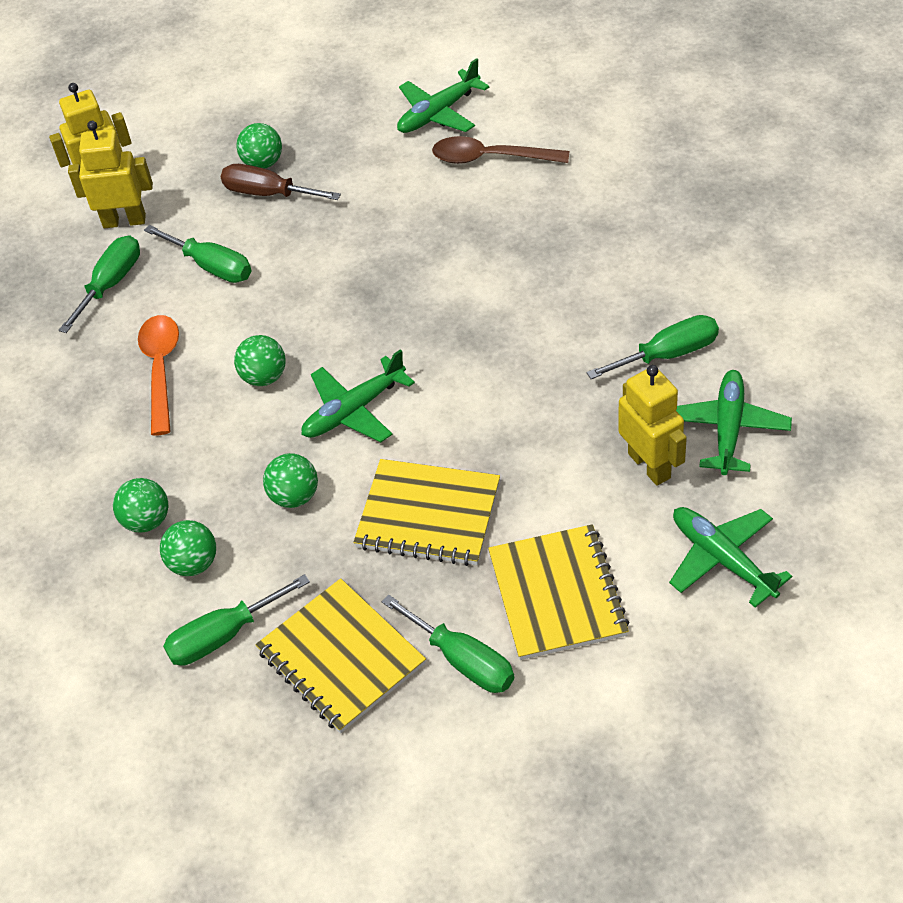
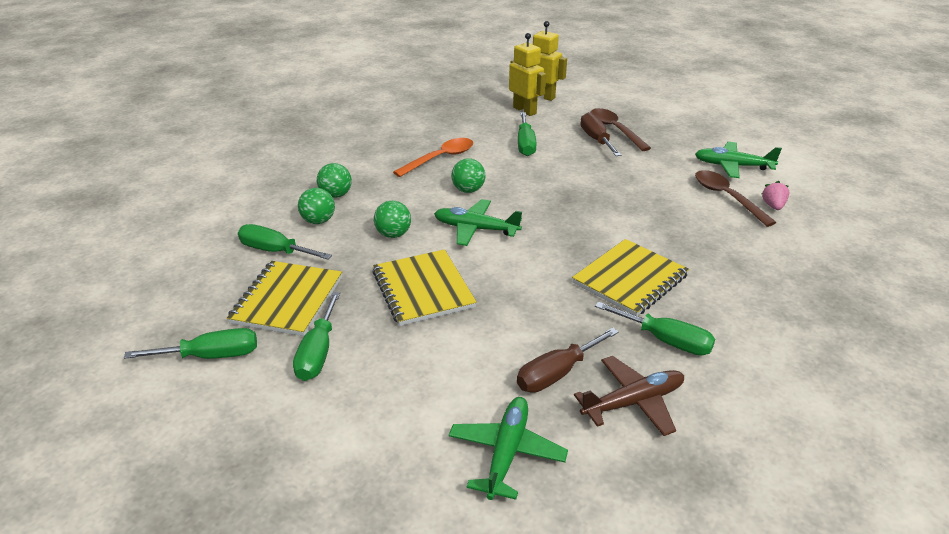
camera: 50 degrees right, 15 degrees down
green screwdriver [59,235,140,333] -> green screwdriver moved to [124,328,257,359]
green ball [236,123,282,169] -> brown spoon [590,108,651,151]
yellow notebook [488,524,629,660] -> yellow notebook moved to [572,239,689,316]
yellow robot [618,365,687,485] -> brown screwdriver [517,327,619,393]
green plane [676,370,792,475] -> brown plane [574,356,684,436]
none -> pink strawberry [762,181,790,210]

